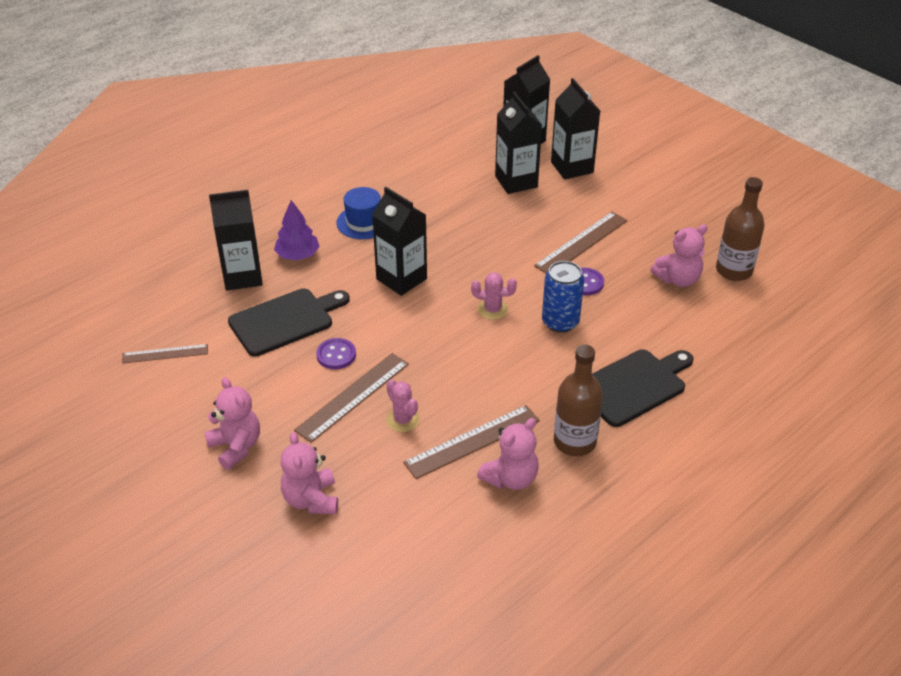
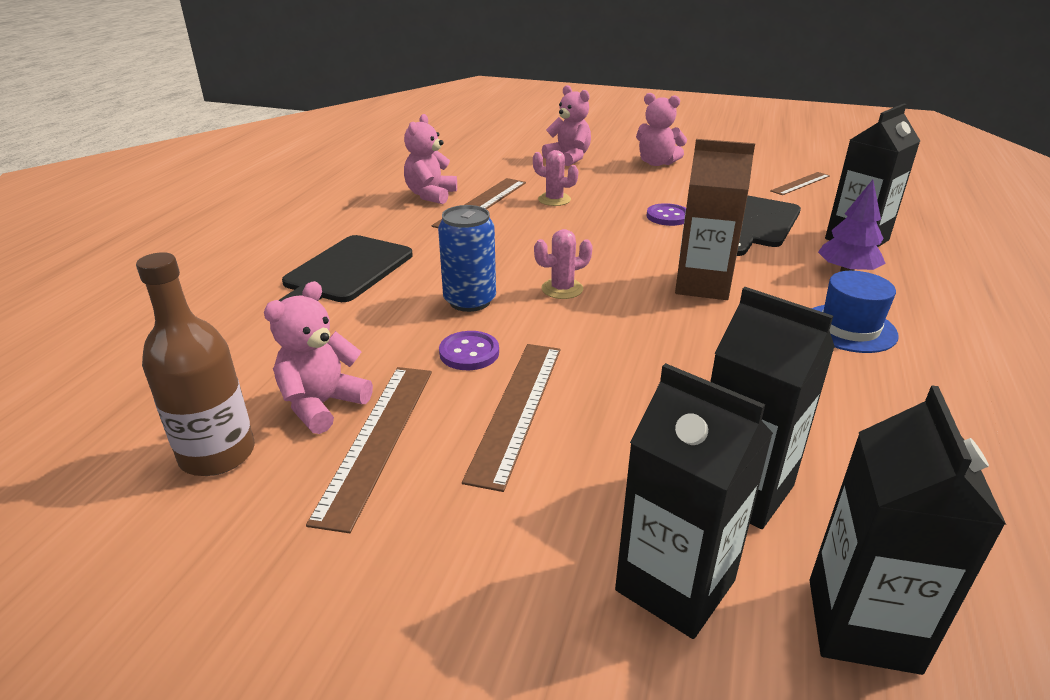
camera: 150 degrees right, 10 degrees down
brown ruler [294,353,409,443] -> brown ruler moved to [306,367,432,533]
black carton [372,187,427,296] -> brown carton [675,139,755,300]
brown bottle [554,345,603,456] -> none

